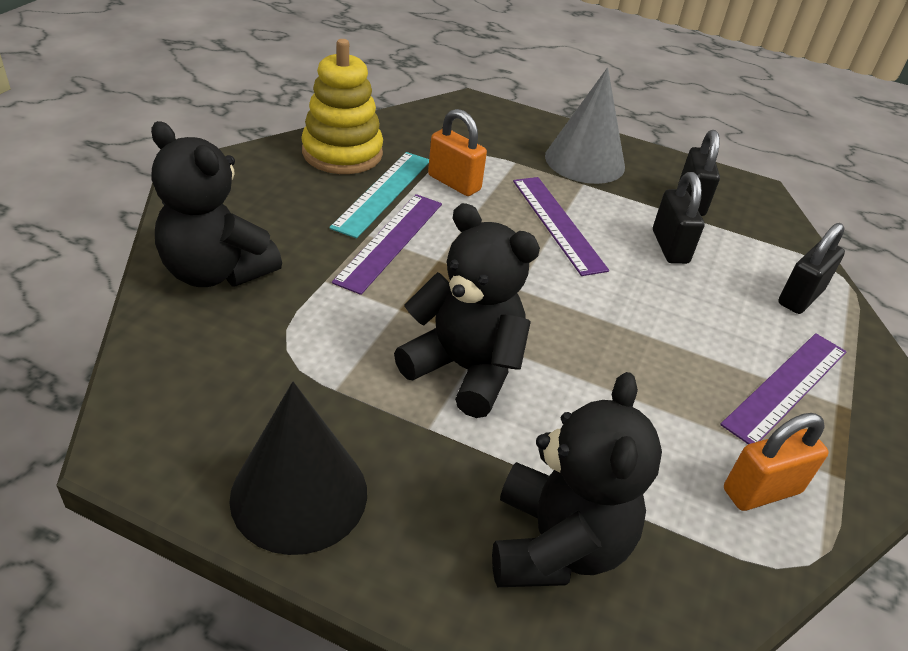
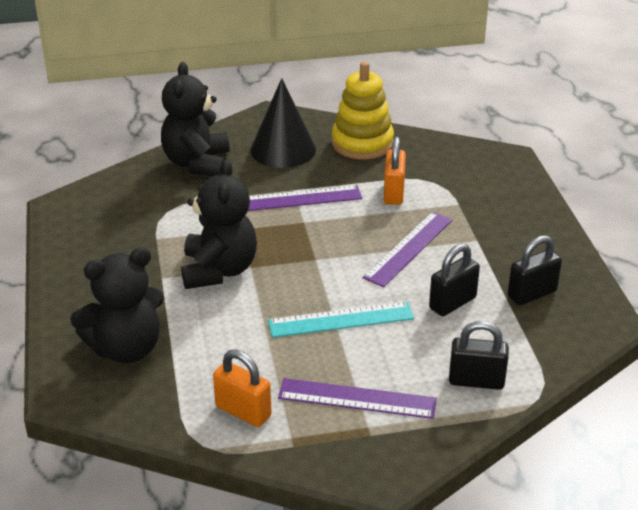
camera: 60 degrees right, 5 degrees down
black cone [229,382,367,555] -> black cone moved to [250,78,316,168]
turquoise ruler [329,152,429,238] -> turquoise ruler moved to [268,302,414,338]
grey cone [545,67,625,184] -> none

